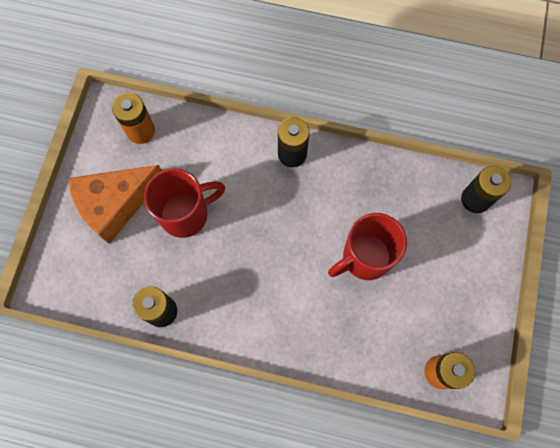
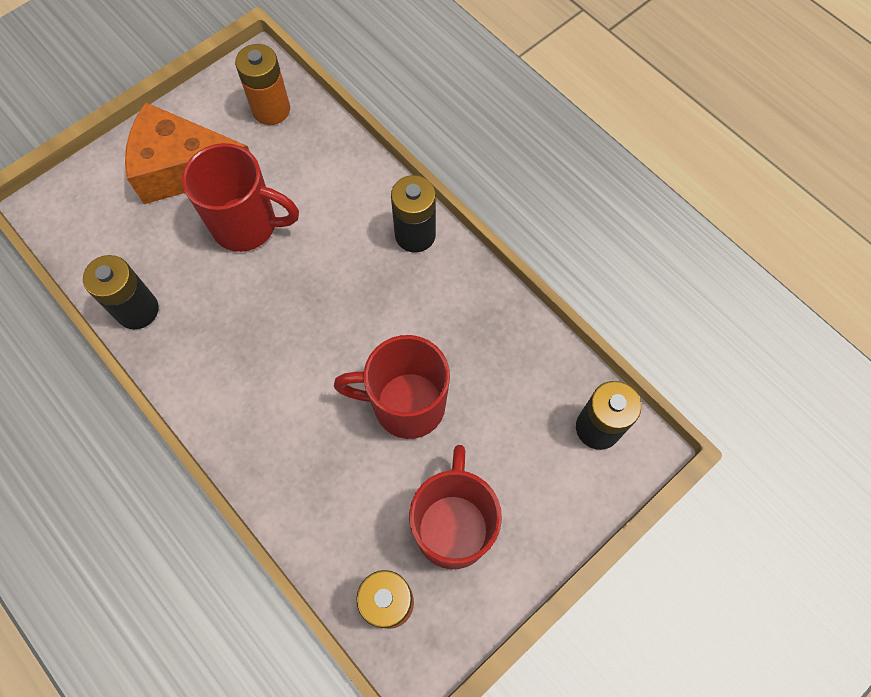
camera: 35 degrees right, 5 degrees down
none -> red mug [409,445,502,569]

